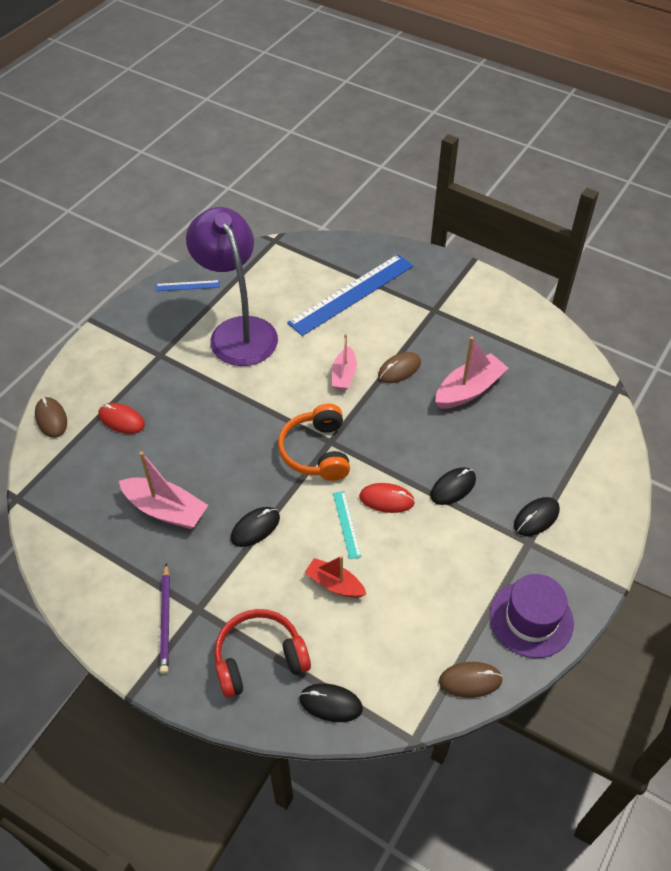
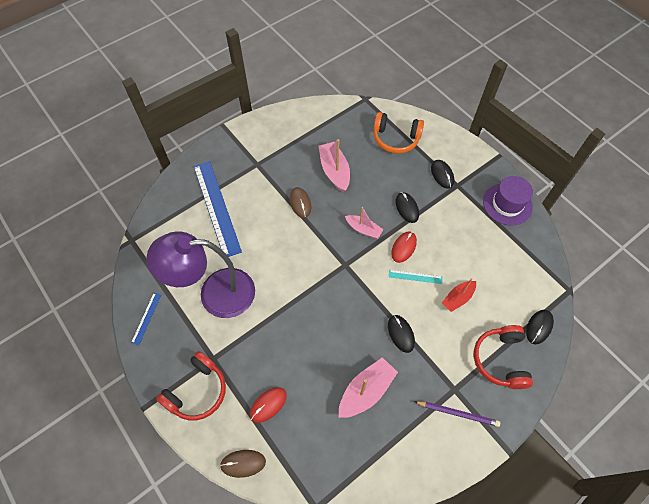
camera: 70 degrees left, 10 degrees up
orange headphones [278,404,350,481] -> orange headphones moved to [374,112,424,154]
pink boat [332,334,357,391] -> pink boat moved to [345,207,384,239]
brown mouse [439,662,503,698] -> none
none -> red headphones [156,351,226,420]

